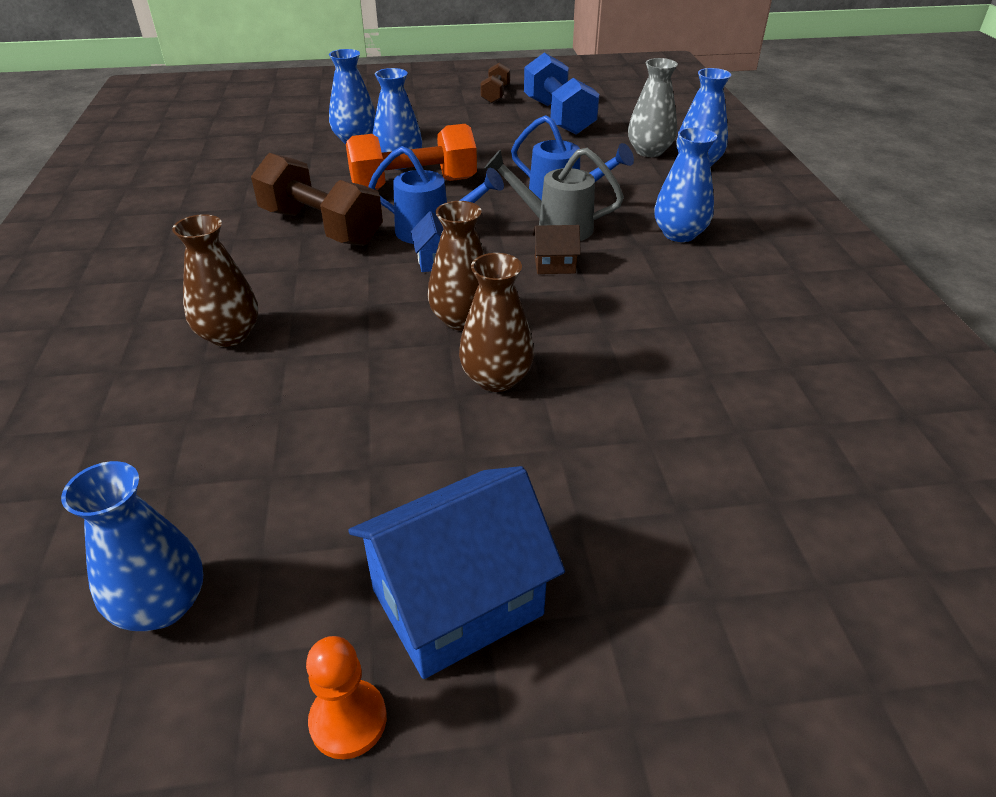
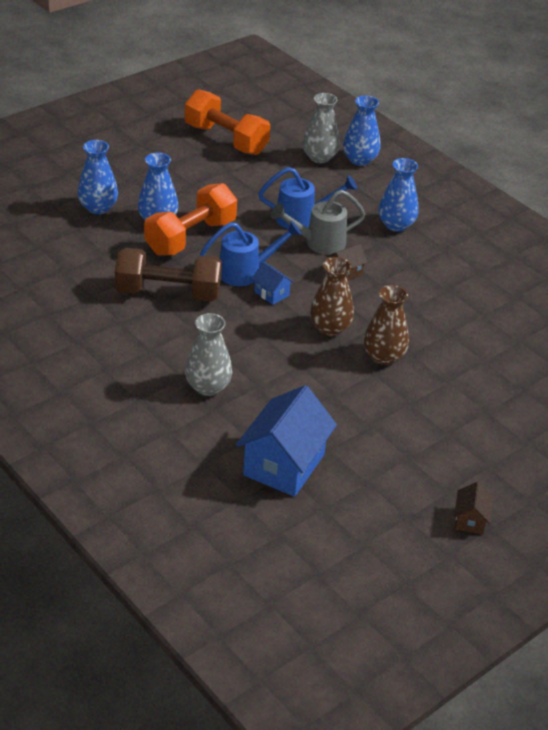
camera: 35 degrees left, 0 degrees up
blue vase [61,461,203,631] -> none
brown vase [172,214,258,347] -> grey vase [185,313,232,396]
orange pawn [306,636,387,759] -> brown house [454,482,493,535]
blue house [348,466,565,679] -> blue house moved to [236,385,337,497]
brown dumbbell [480,62,510,103] -> none
blue dumbbell [524,53,600,135] -> orange dumbbell [185,89,270,155]

